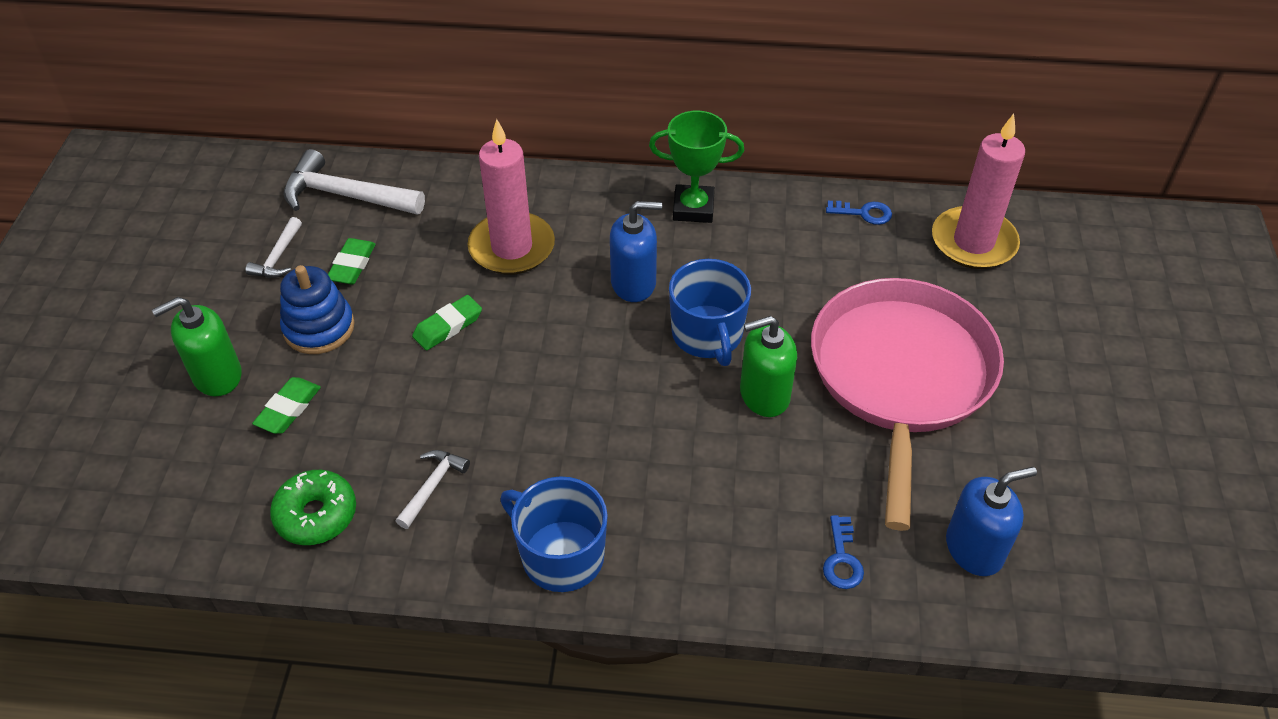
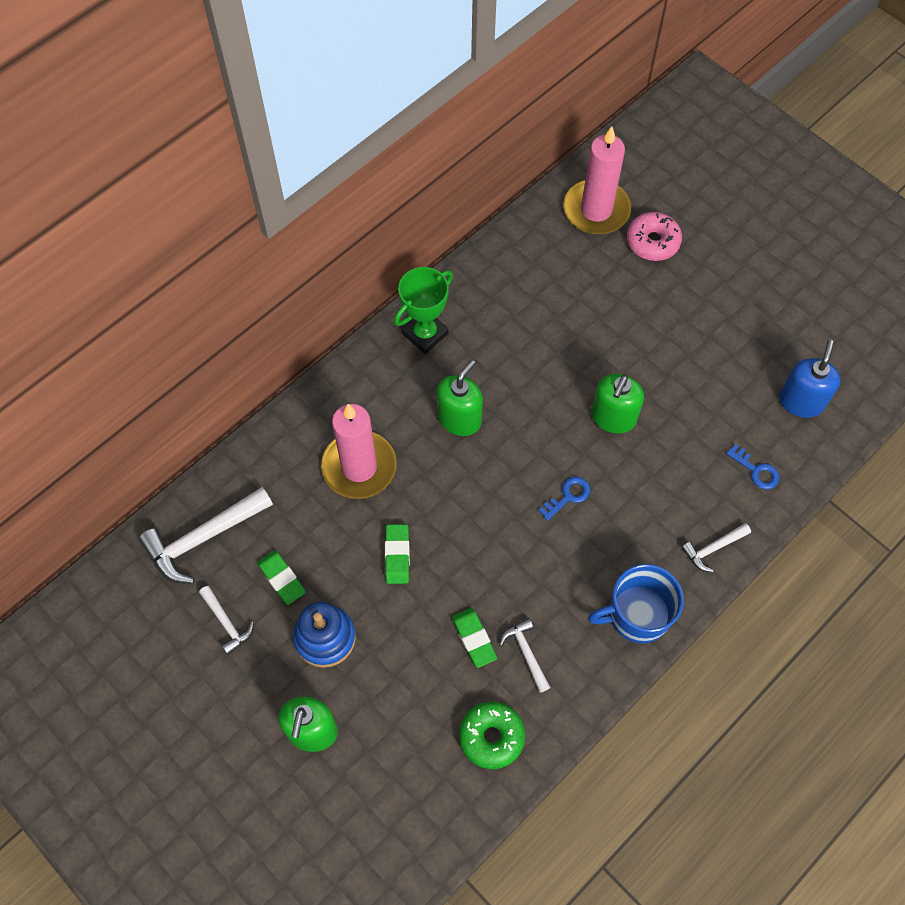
camera: 50 degrees left, 15 degrees up
green eraser [252,377,321,434] -> green eraser moved to [452,608,497,668]
blue soap dispenser [610,201,662,302] -> green soap dispenser [437,360,483,436]
blue mug [669,259,751,366] -> none
pink pan [811,278,1004,531] -> none
blue key [826,201,892,225] -> blue key moved to [539,476,591,521]
none -> pink donut [627,212,682,261]
none -> white hammer [681,523,751,572]

